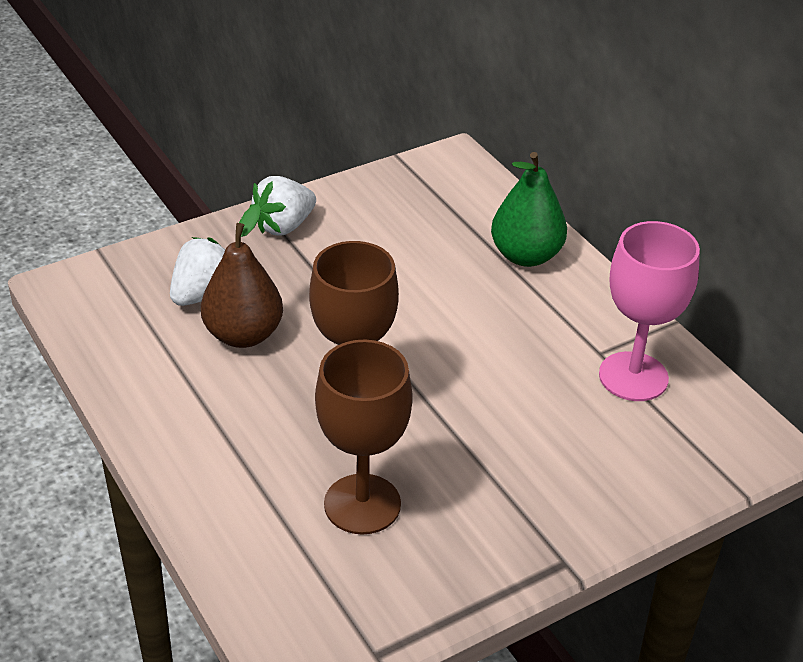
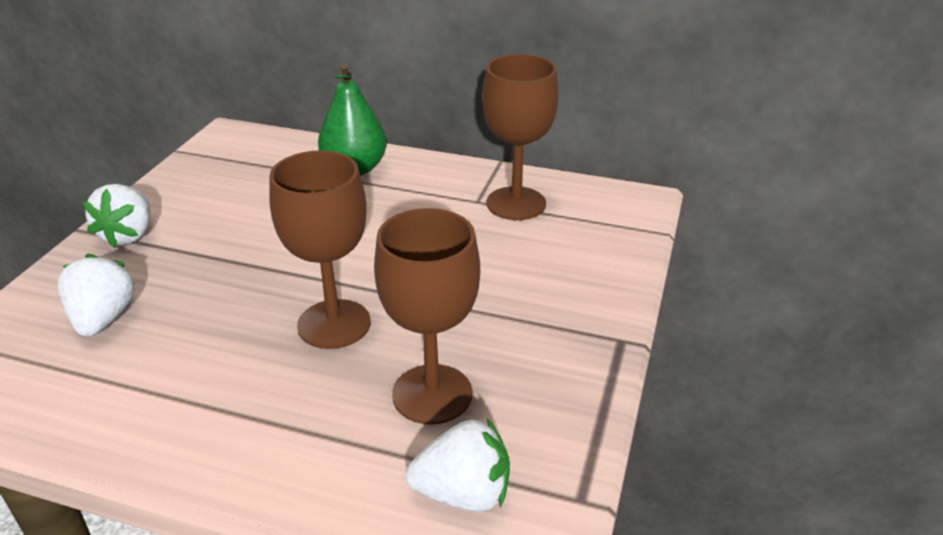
camera: 40 degrees left, 5 degrees down
brown pear [201,204,283,348] -> none
pink goblet [599,221,700,401] -> brown goblet [482,54,559,220]
none -> white strawberry [405,418,510,512]

